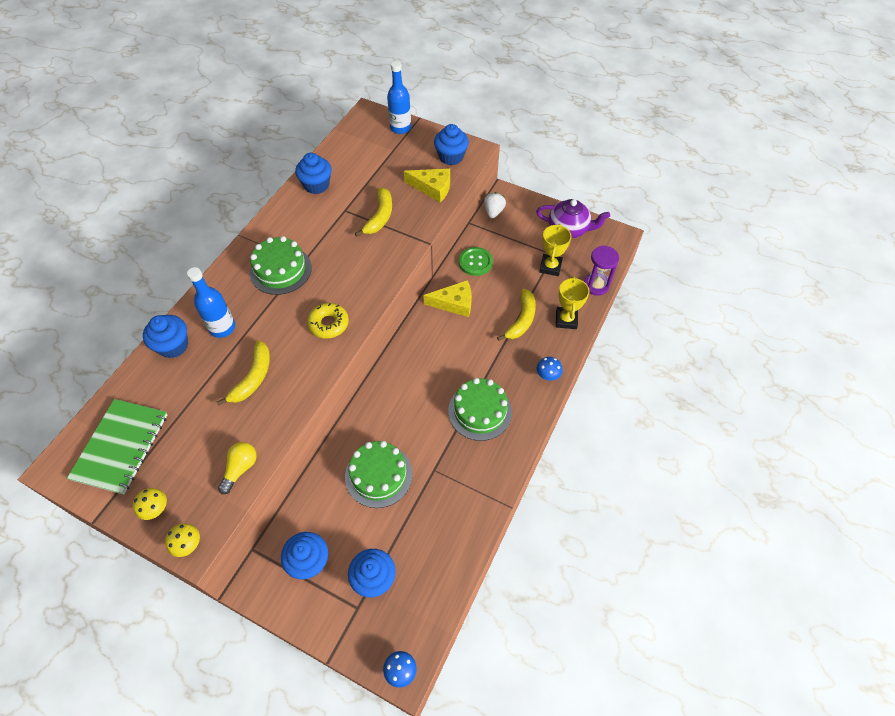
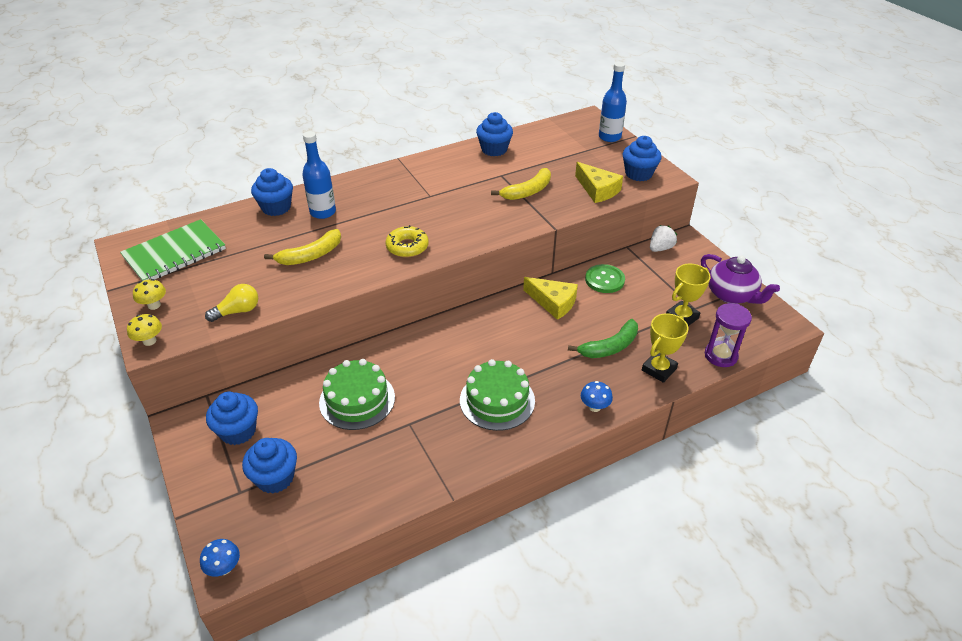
camera: 35 degrees right, 15 degrees down
green cake [250,236,312,295] -> none
yellow banana [497,289,536,341] -> green banana [568,319,638,358]

